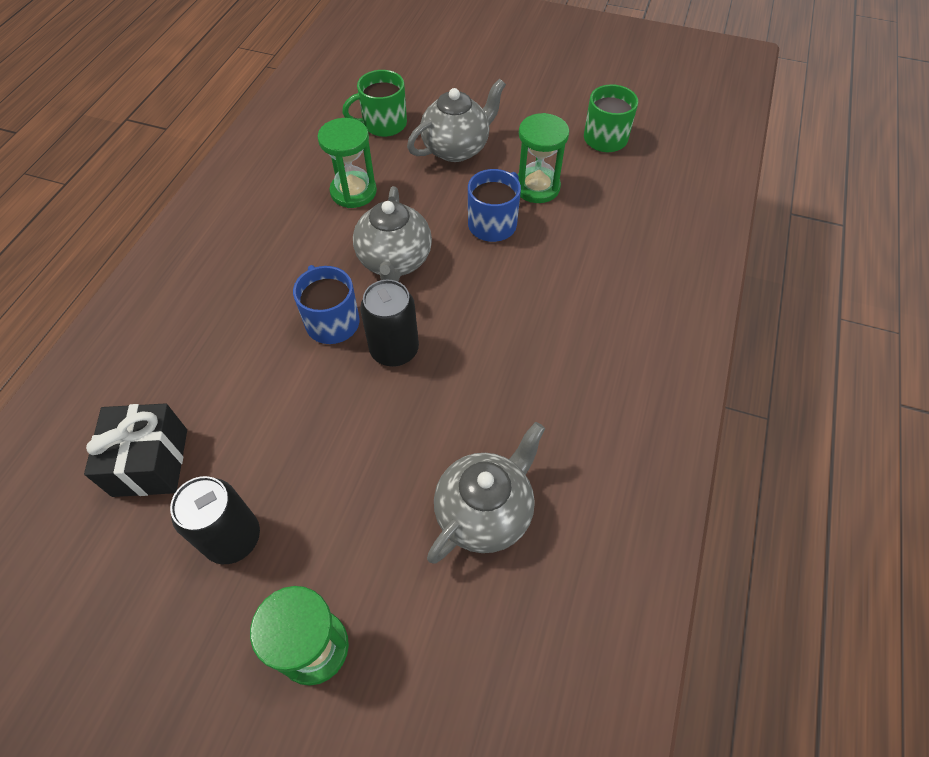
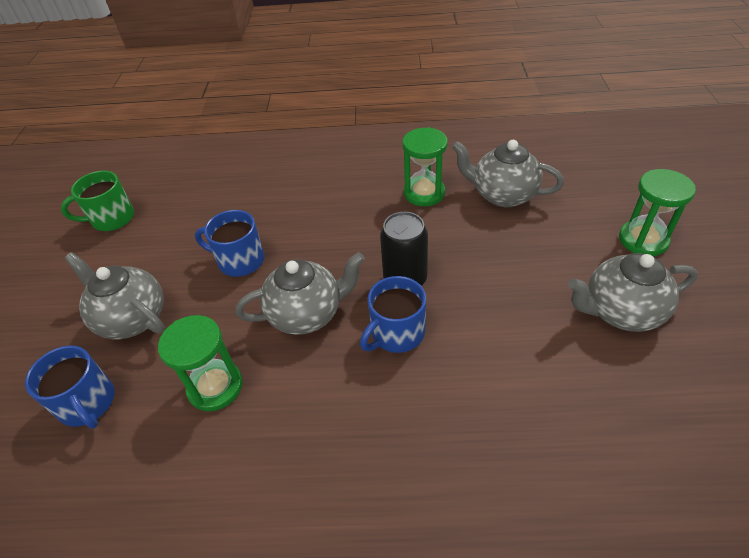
camera: 105 degrees left, 10 degrees down
black gift [84,403,187,497] -> none
black can [170,476,260,564] -> grey teapot [568,253,698,332]
green mug [342,70,407,137] -> blue mug [25,345,115,429]
green hourglass [518,113,569,203] -> green hourglass moved to [402,127,448,206]

